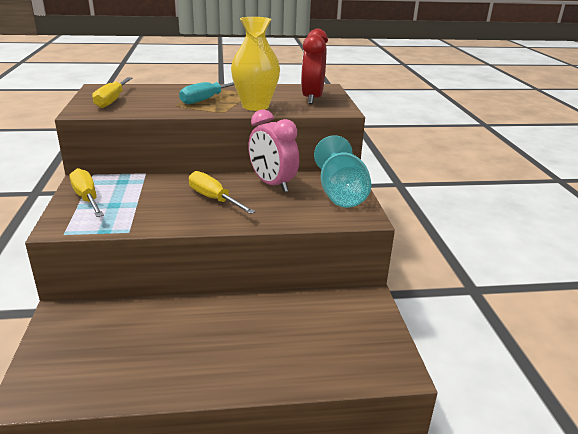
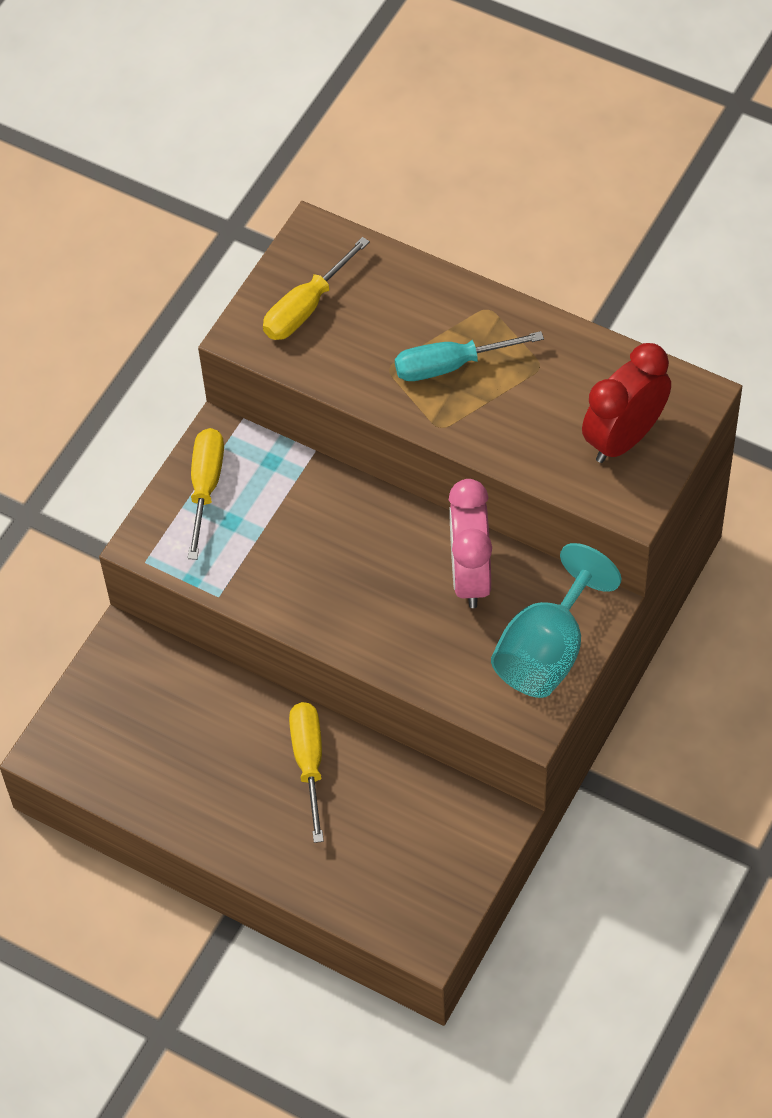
camera: 40 degrees right, 30 degrees up
yellow screwdriver [189,171,256,214] -> yellow screwdriver moved to [289,702,324,843]
yellow vase [231,17,280,111] -> none

